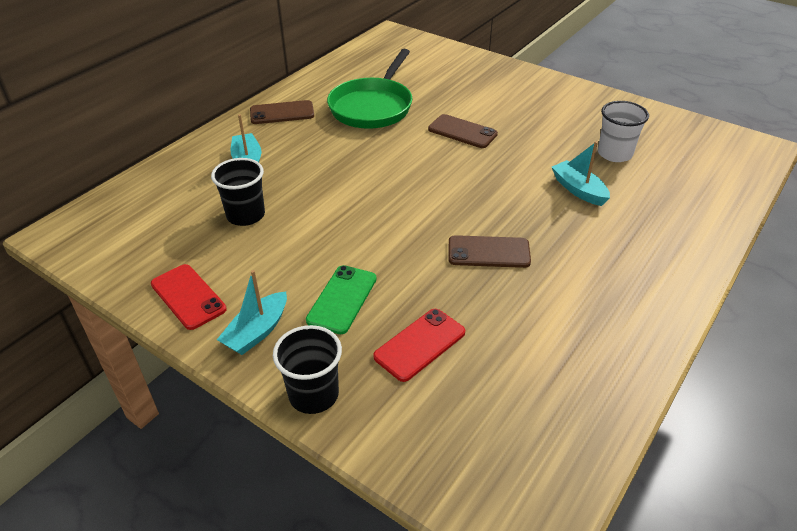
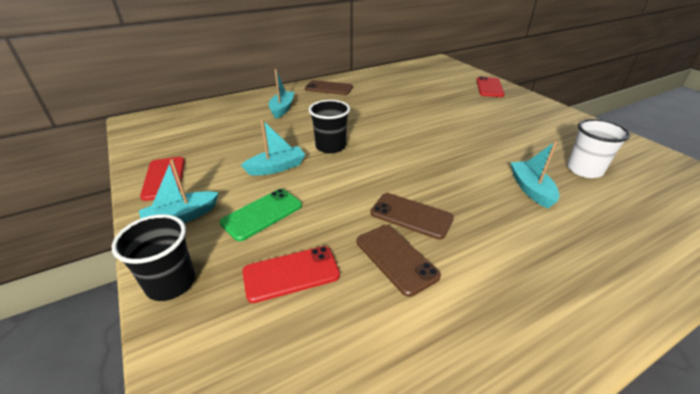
camera: 25 degrees right, 5 degrees down
black cup [211,158,265,226] -> black cup moved to [309,100,350,154]
green pan [327,49,412,129] -> none
brown phone [428,114,498,148] -> brown phone moved to [357,225,441,297]
none -> turquoise boat [241,119,305,176]
none -> red phone [476,76,505,97]

